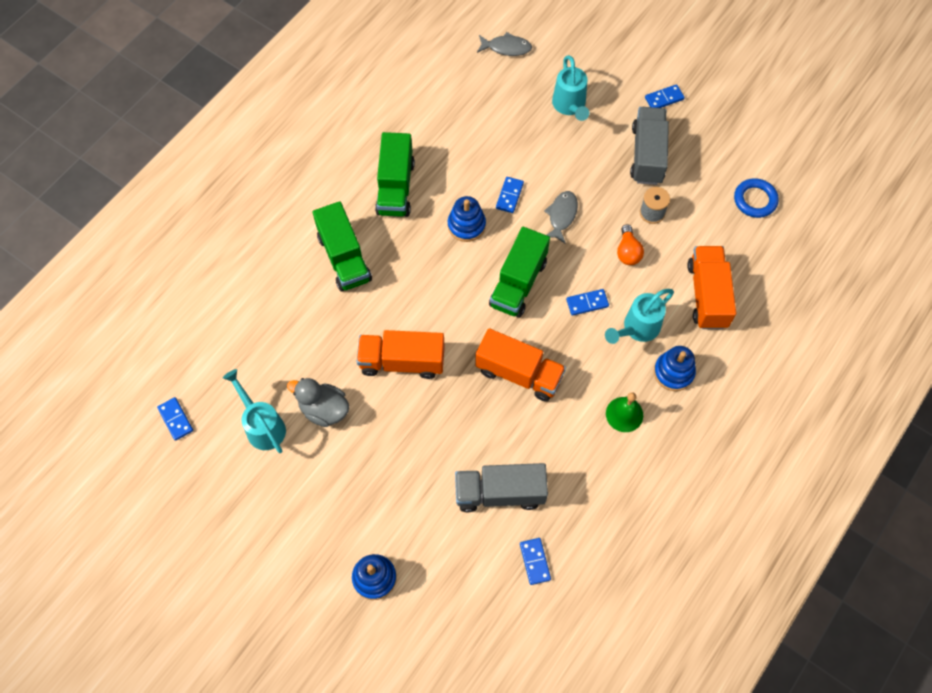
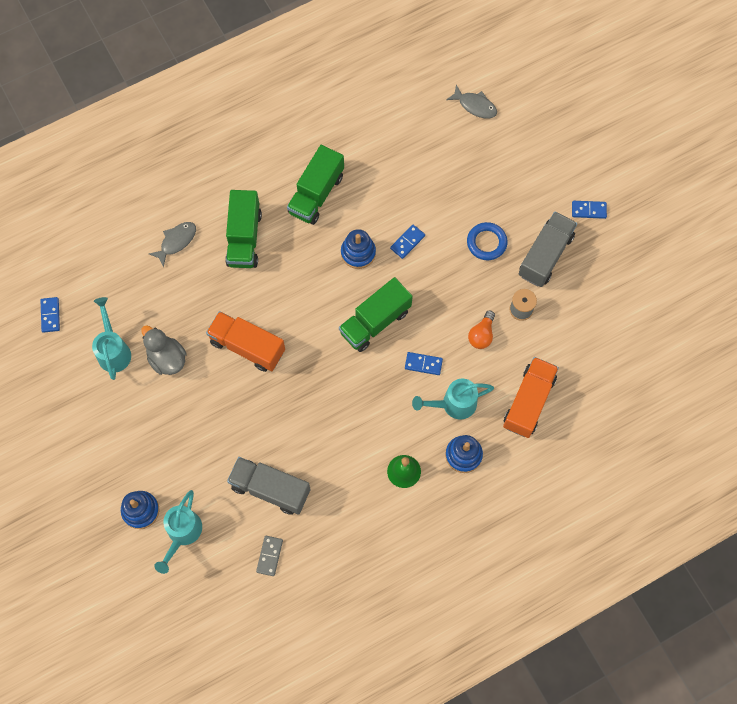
camera: 25 degrees right, 5 degrees up
orange truck [475,328,566,402] -> none
blue domino [520,538,551,585] -> grey domino [256,536,283,576]
grey fish [544,191,578,244] -> grey fish moved to [149,222,196,267]
turquoise watering can [552,55,589,121] -> turquoise watering can moved to [154,490,202,574]
blue ring [734,178,779,218] -> blue ring moved to [467,222,508,260]

